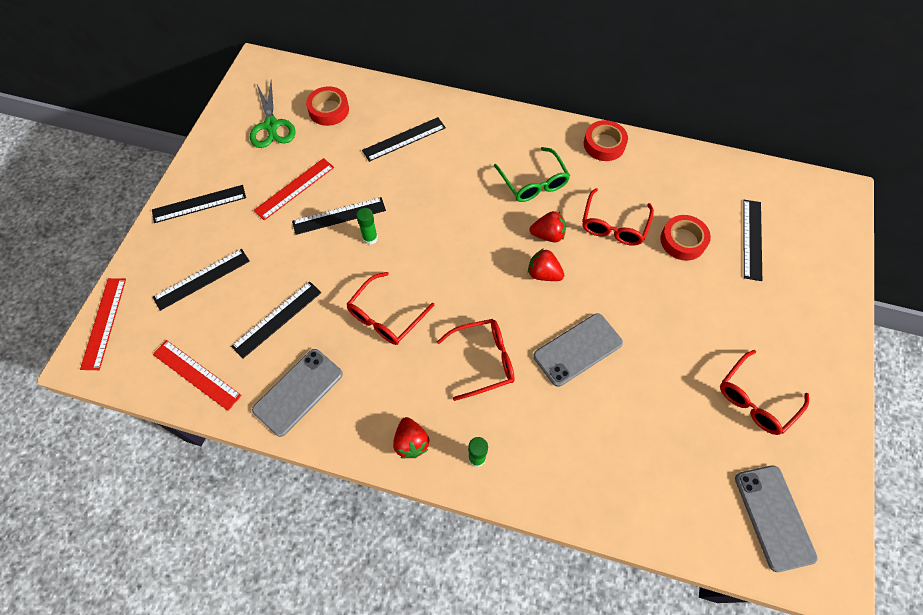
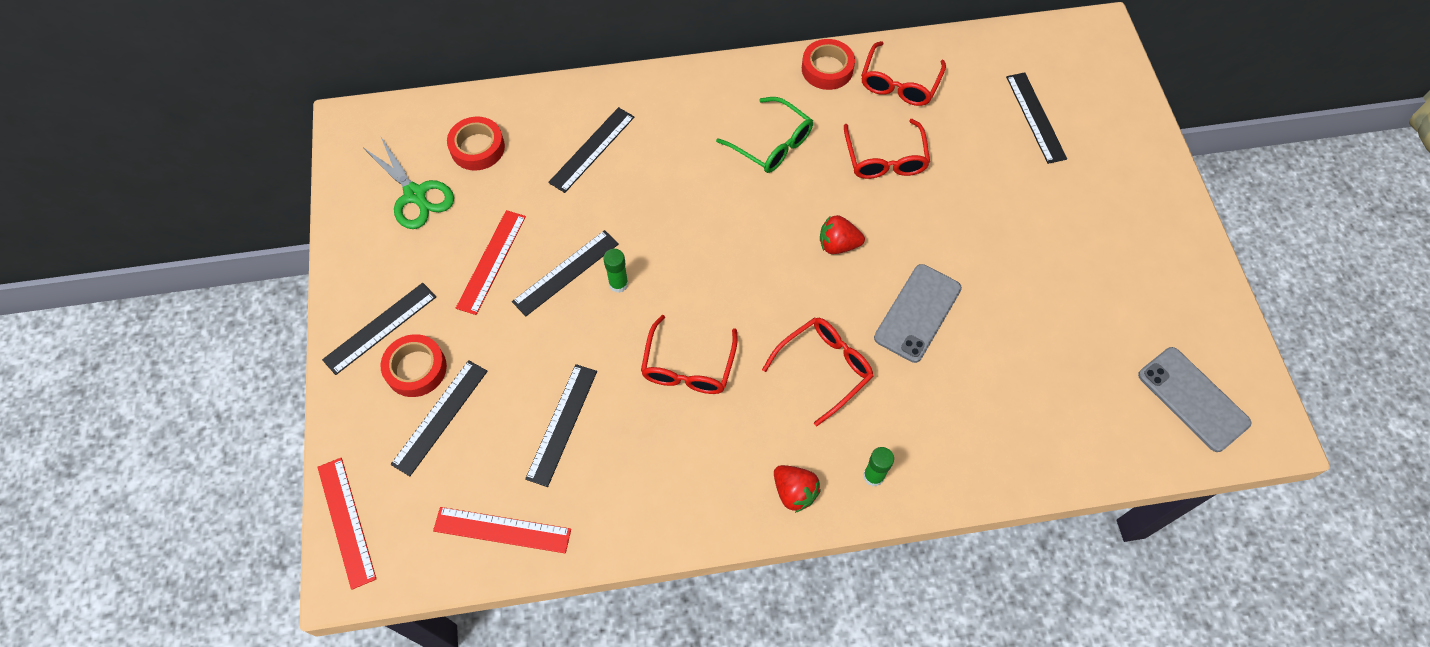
camera: 25 degrees left, 0 degrees up
grey phone [252,349,343,437] -> none
red strawberry [530,211,566,242] -> none
red tape [660,215,711,261] -> red tape moved to [381,334,447,397]
red glasses [720,350,809,435] -> red glasses moved to [861,41,946,106]

